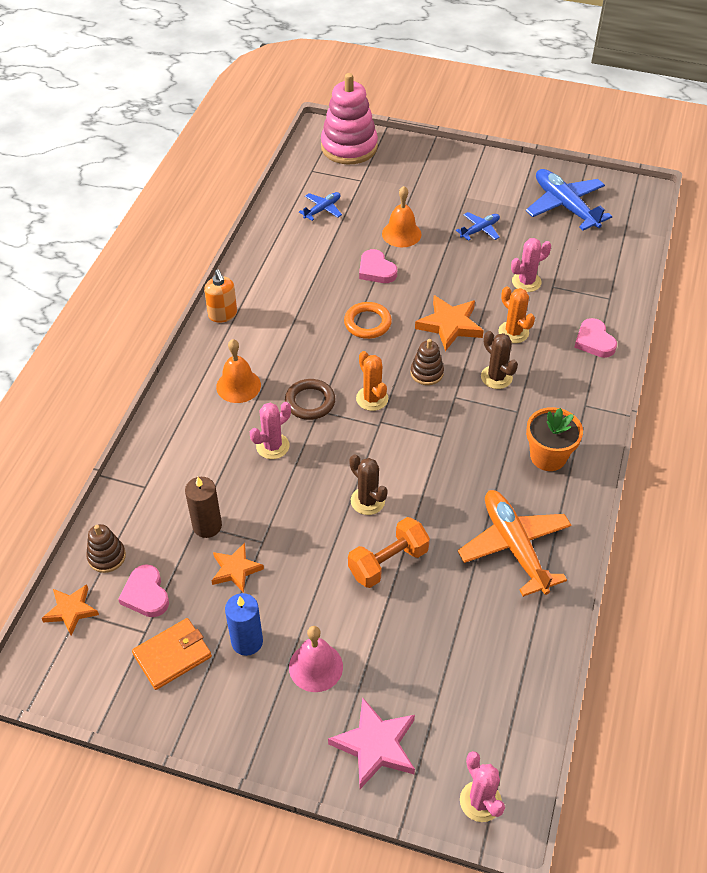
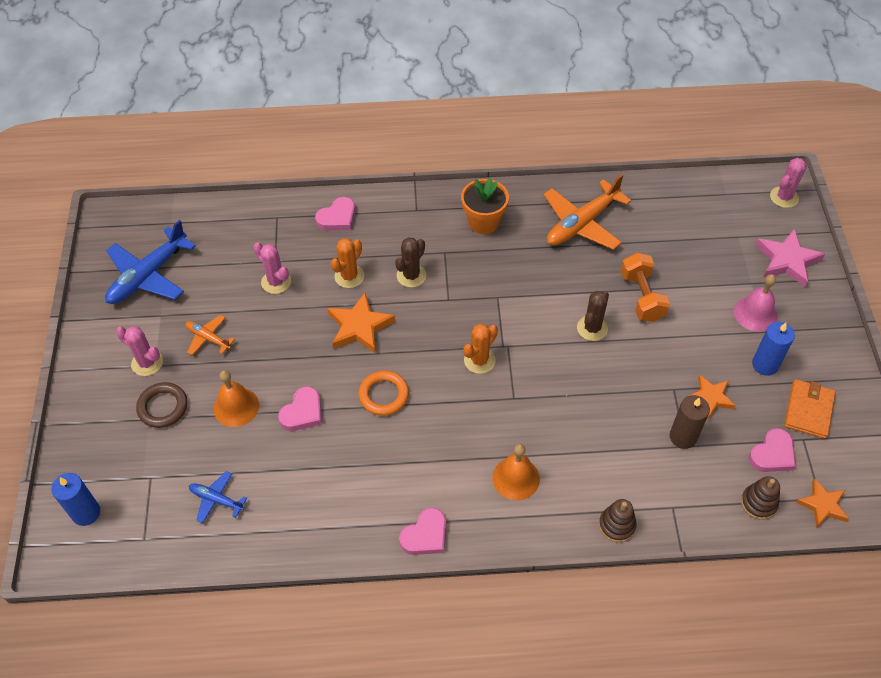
camera: 110 degrees left, 5 degrees up
orange wallet [132,618,212,690] -> orange wallet turned 75 degrees clockwise [784,379,836,439]
orange soap dispenser [204,269,237,323] -> pink heart [399,508,446,555]
pink cactus [250,402,291,459] -> pink cactus moved to [116,326,163,376]
brown ring [285,379,335,420] -> brown ring moved to [136,382,188,428]
pink stacking toy [321,73,378,165] -> blue candle [51,473,100,526]
orange dumbbell [348,517,430,588] -> orange dumbbell turned 45 degrees clockwise [621,253,670,322]
brown stacking toy [411,339,444,385] -> brown stacking toy moved to [599,499,636,542]
blue plane [456,212,500,241] -> orange plane [185,315,235,356]

